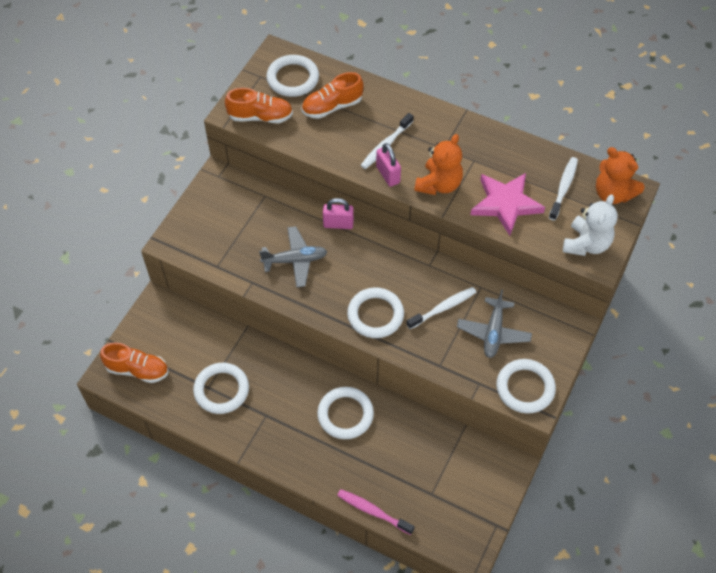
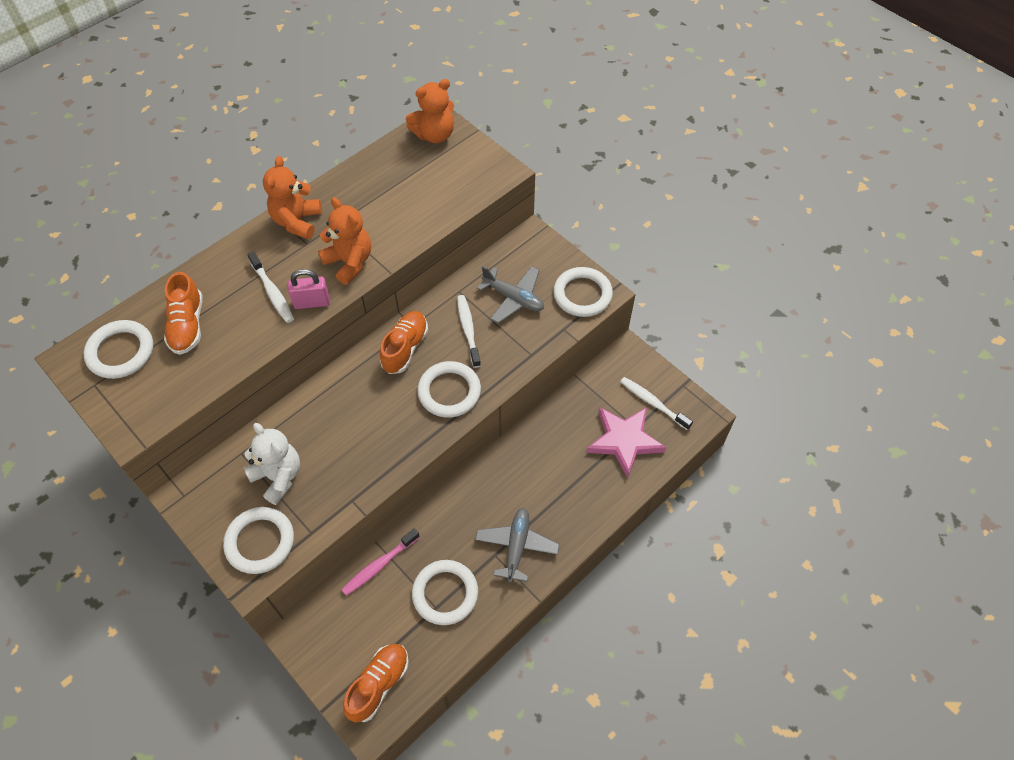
camera: 70 degrees left, 0 degrees up
orange shoe [225,88,293,123] -> orange shoe moved to [380,311,428,374]
grey plane [259,226,327,288] -> grey plane moved to [475,508,560,583]
white ring [317,387,374,439] -> white ring moved to [223,507,294,574]
pink padlock [323,198,354,229] -> none
pink toothbrush [337,489,415,535] -> pink toothbrush moved to [341,528,420,596]
pink star [470,173,545,236] -> pink star moved to [587,407,666,478]
white toothbrush [549,157,578,221] -> white toothbrush moved to [620,377,693,430]
white teddy bear [563,194,618,256] -> white teddy bear moved to [244,423,300,505]
none -> orange teddy bear [263,156,322,239]

